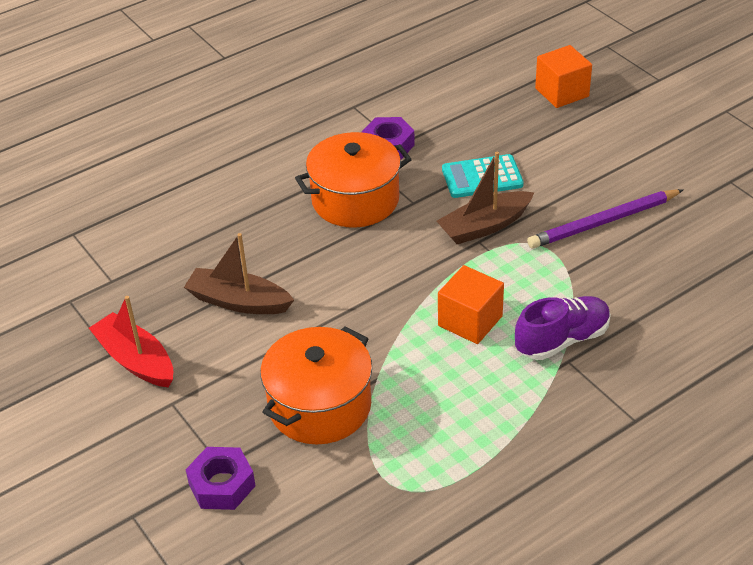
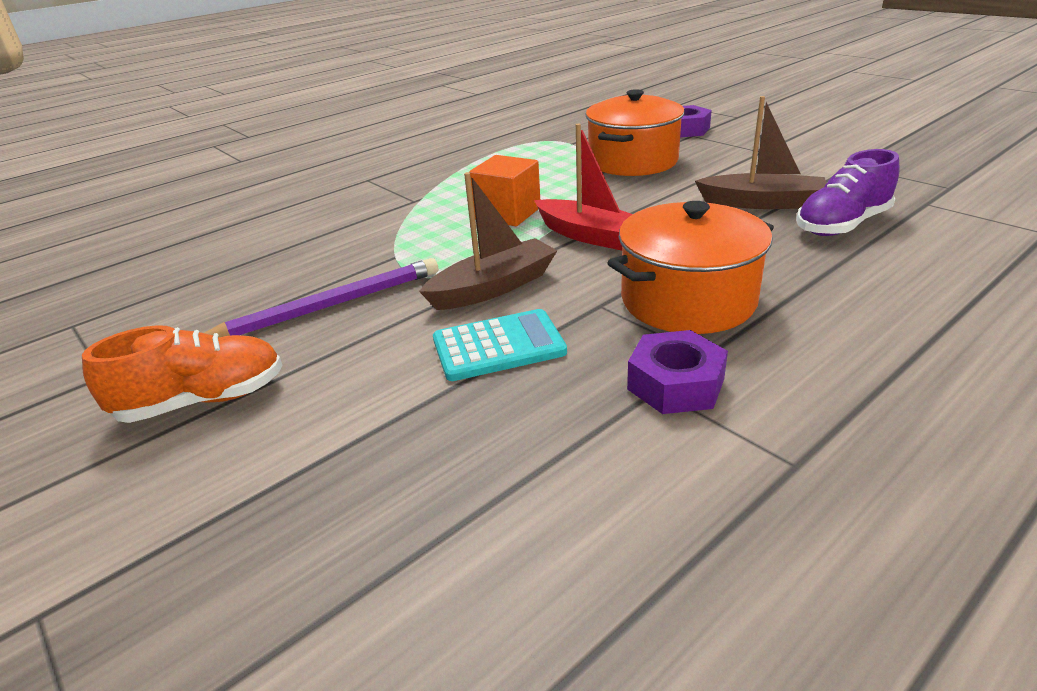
camera: 175 degrees right, 10 degrees down
red boat [89,296,173,388] -> red boat moved to [534,124,633,251]
purple shoe [515,296,611,360] -> purple shoe moved to [796,149,899,236]
orange cube [535,45,592,108] -> none
none -> orange shoe [82,325,282,423]

